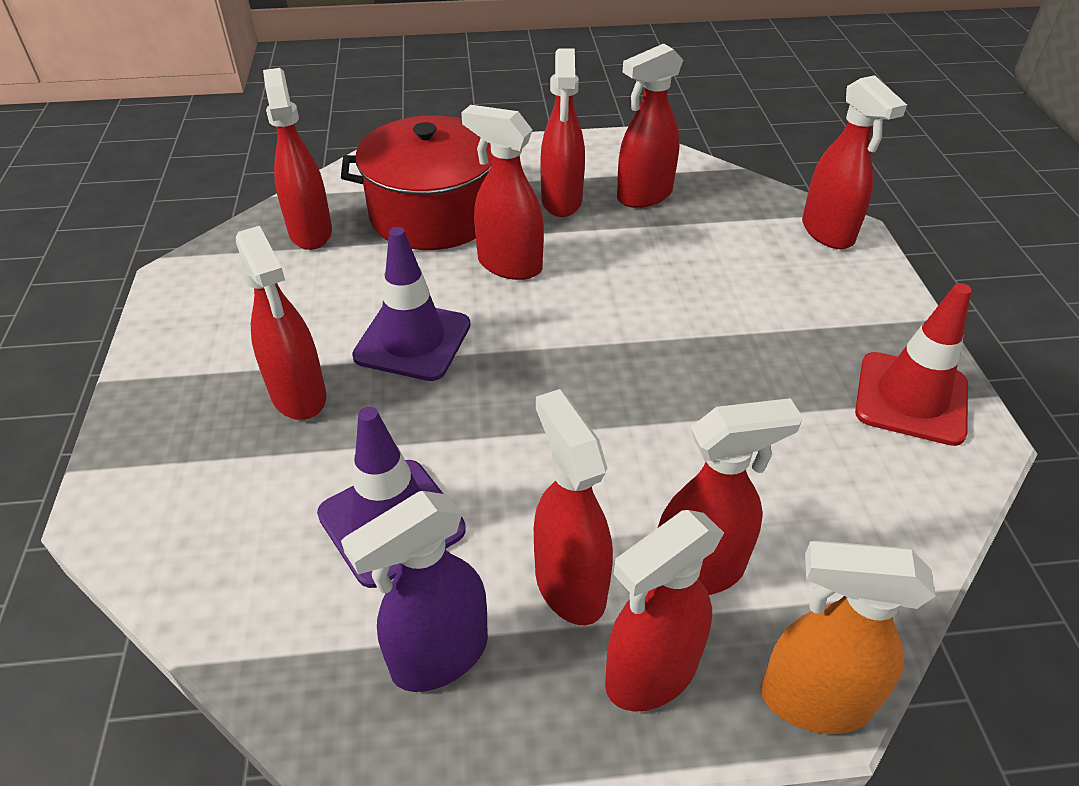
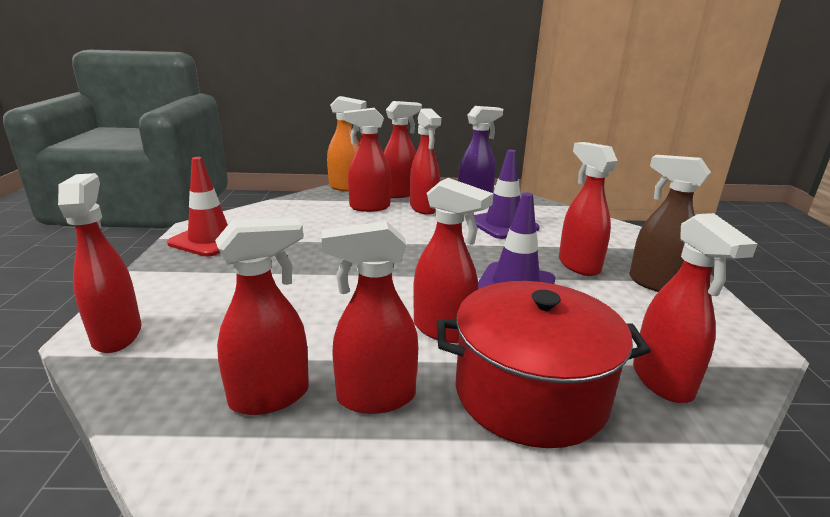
camera: 175 degrees left, 20 degrees down
red spray bottle [540,49,585,217] -> red spray bottle turned 105 degrees counterclockwise [322,221,418,414]
none -> brown spray bottle [629,155,711,292]

